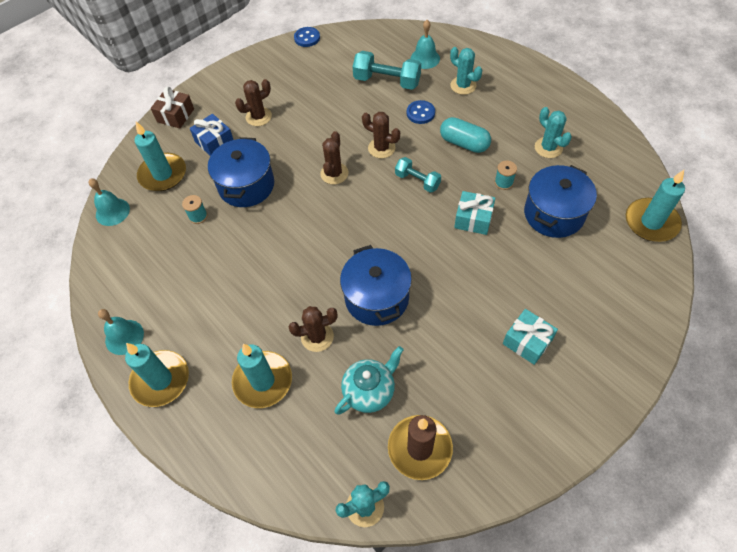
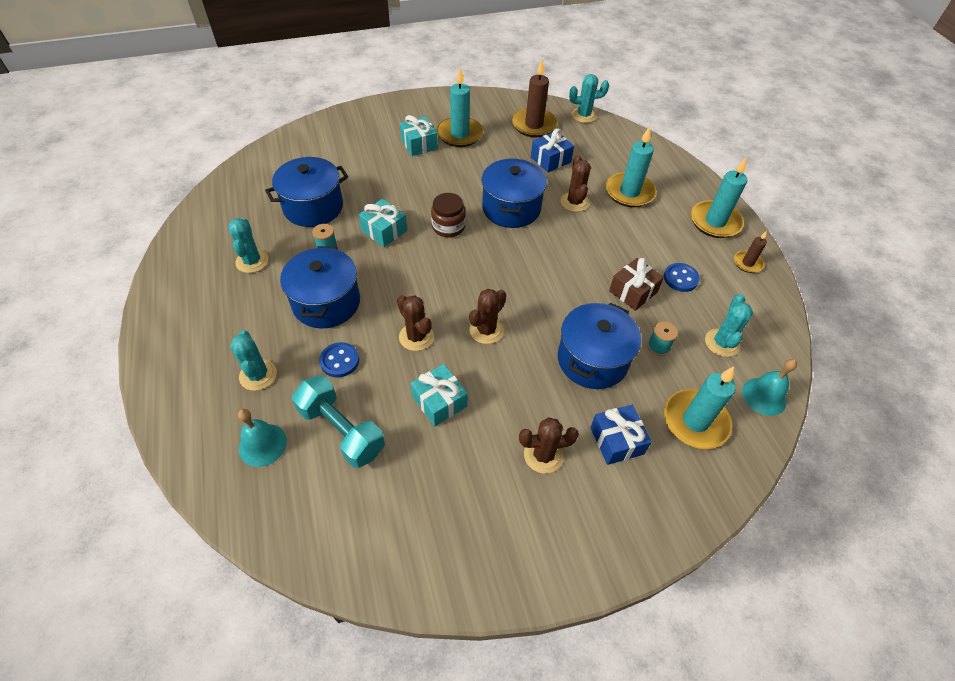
camera: 160 degrees left, 5 degrees down
turquoise bell [98,309,144,355] -> brown candle [734,231,767,273]
brown gift [151,87,194,129] -> brown gift moved to [609,258,664,311]
brown cactus [288,306,338,352] -> brown cactus turned 75 degrees clockwise [561,155,591,212]
blue button [294,27,320,47] -> blue button moved to [664,263,700,292]
turquoise teapot [335,346,404,415] -> blue gift [531,129,574,173]
turquoise dumbbell [395,157,441,193] -> none
turquoise capsule [440,117,491,153] -> blue pot [280,246,360,328]
turquoise candle [626,170,685,242] -> turquoise candle moved to [437,68,483,147]
none -> turquoise gift [411,364,468,426]
none -> brown jar [431,193,466,237]
none -> turquoise cactus [705,294,753,357]

